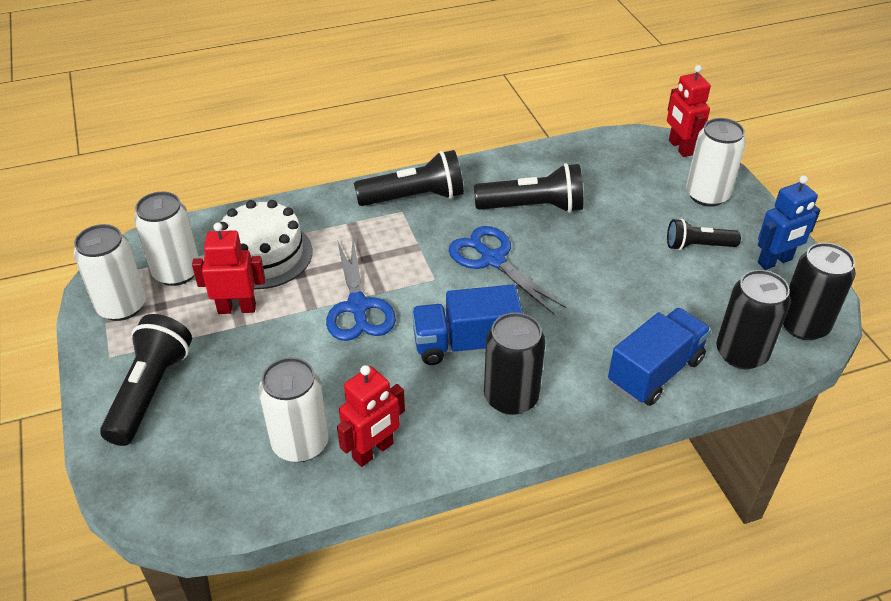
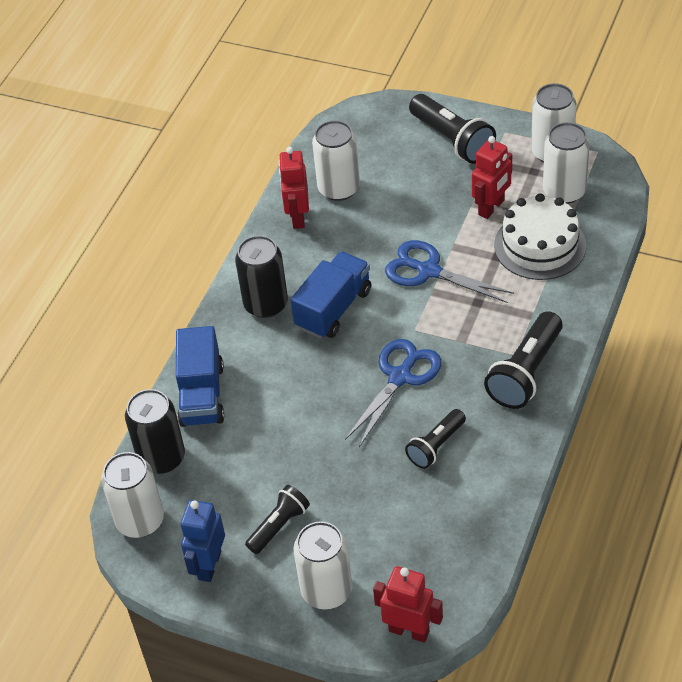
camera: 135 degrees right, 5 degrees up
blue scissors [449,226,566,314] -> blue scissors turned 60 degrees counterclockwise [345,339,442,447]
black flashlight [474,163,583,213] -> black flashlight [405,409,466,469], size x0.62
black can [783,243,856,340] -> white can [101,452,164,538]

